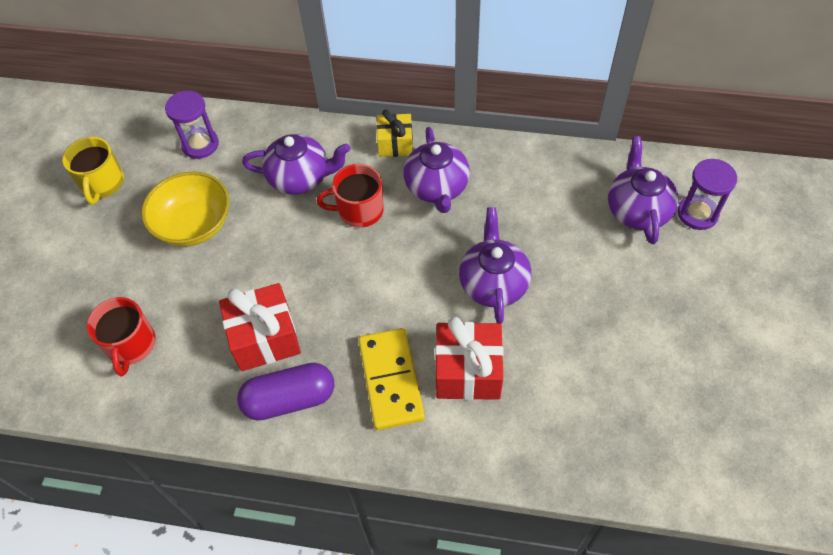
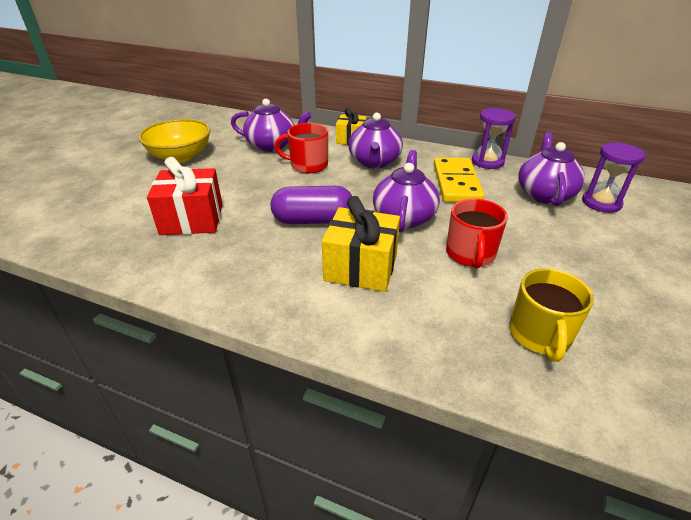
camera: 10 degrees right, 20 degrees down
yellow mug [62,137,124,205] -> yellow mug moved to [509,268,594,362]
red mug [87,297,156,376] -> red mug moved to [446,198,508,269]
purple hourglass [165,91,219,159] -> purple hourglass moved to [472,108,516,169]
purple capsule [237,363,335,421] -> purple capsule moved to [271,186,352,224]
yellow domino [358,328,425,430] -> yellow domino moved to [434,158,485,202]
red gift [435,317,504,400] -> yellow gift [322,196,400,292]

